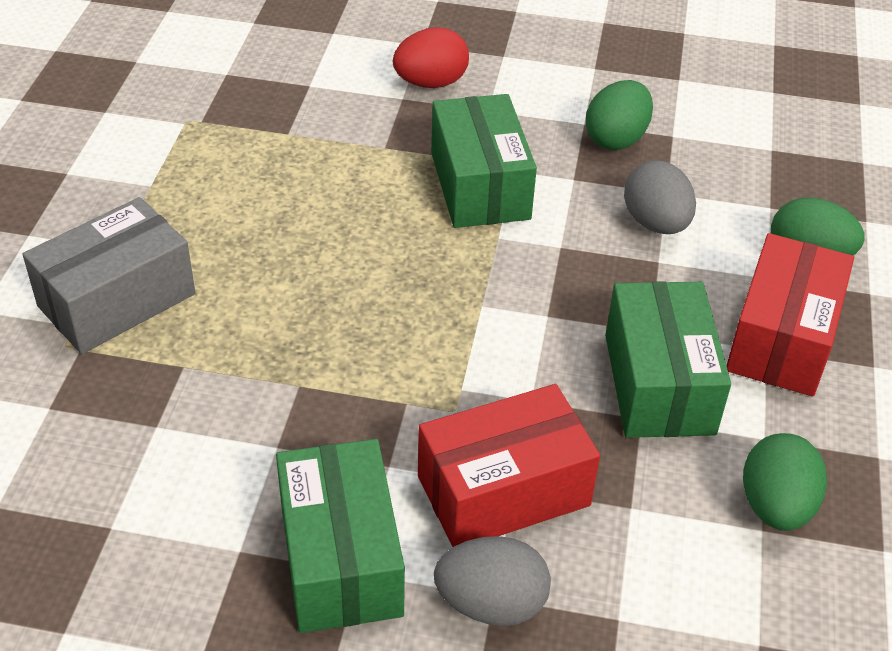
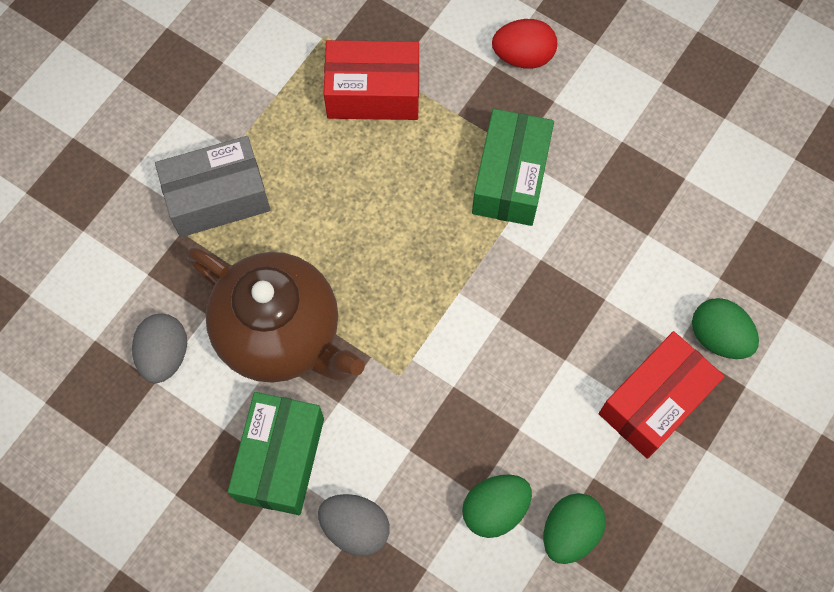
camera: 25 degrees right, 25 degrees up
red box [418,384,600,547] -> red box moved to [324,40,419,120]
green egg [586,80,653,150] -> green egg moved to [462,474,532,538]
green box [605,281,731,438] -> none
grey egg [624,160,696,234] -> grey egg moved to [132,314,187,383]
none -> brown teapot [187,247,365,383]

